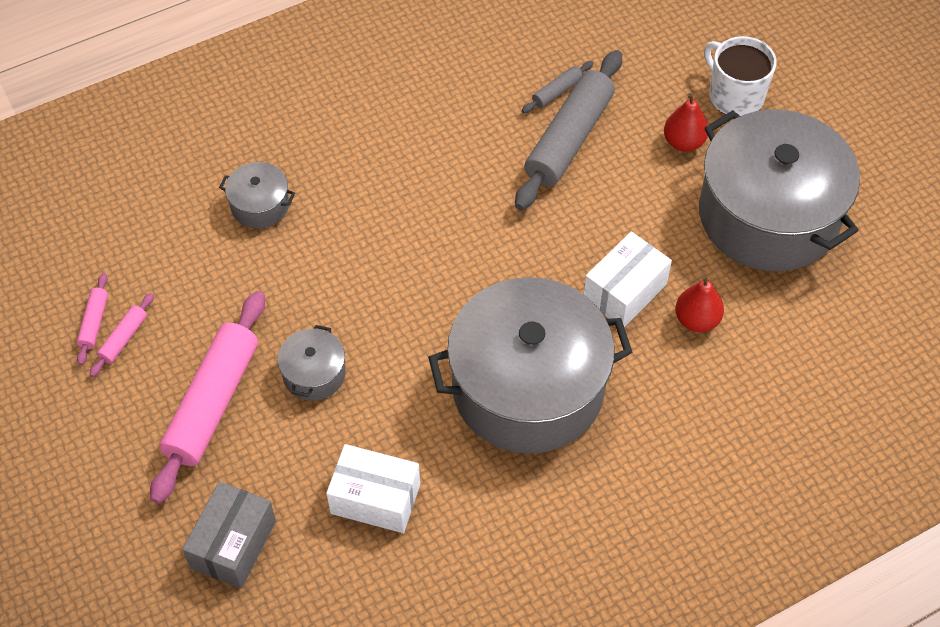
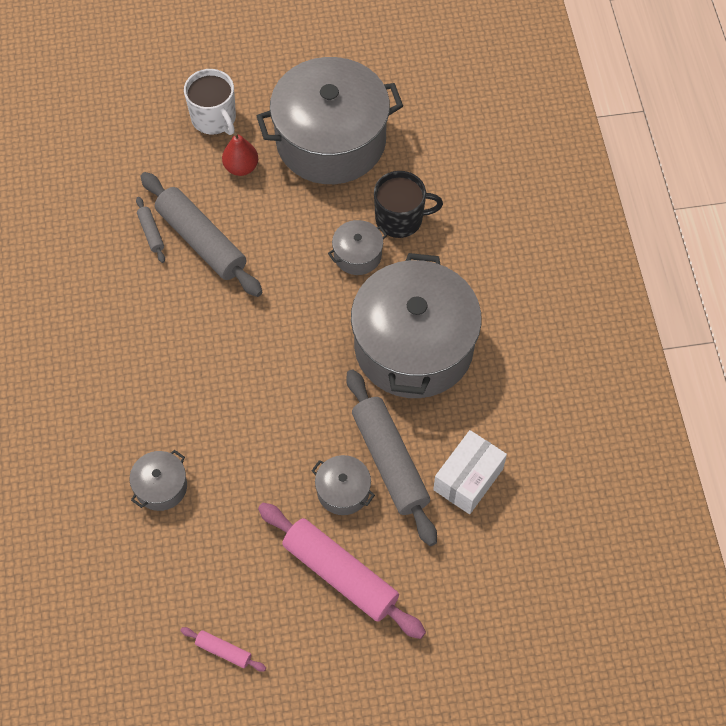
camera: 70 degrees left, 5 degrees up
pink rolling pin [89,293,154,377] -> none
grey box [182,481,276,589] -> none
white box [584,232,672,327] -> grey pot [328,220,387,275]
red pear [675,275,724,332] -> black mug [374,171,443,238]
white mug [704,36,776,116] -> white mug turned 105 degrees counterclockwise [184,69,236,135]
none -> grey rolling pin [346,369,437,546]

